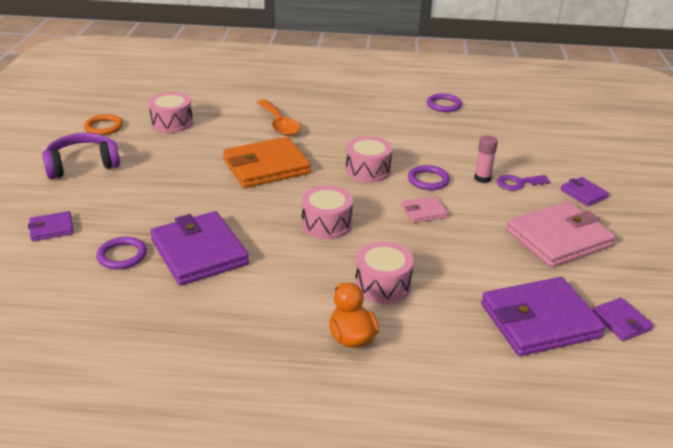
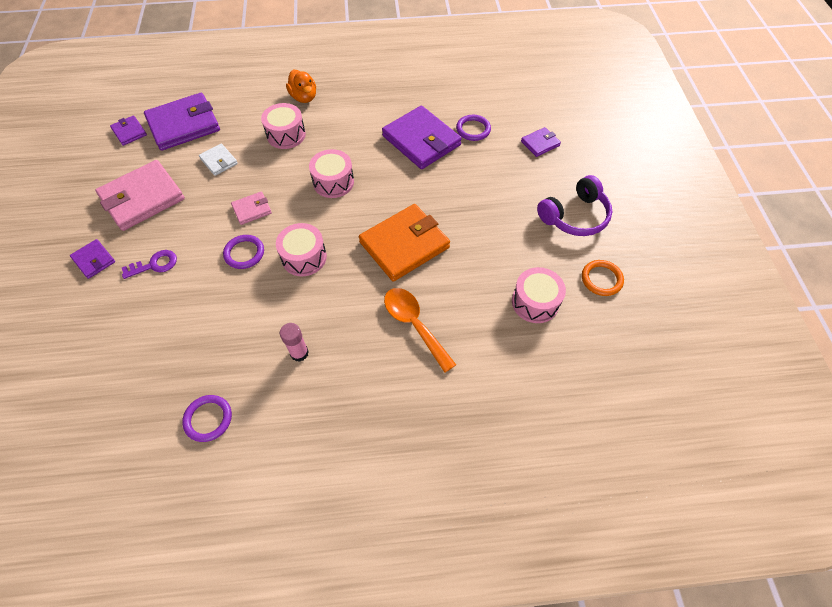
camera: 170 degrees right, 25 degrees up
pink glue stick [474,135,498,183] -> pink glue stick moved to [280,323,309,362]
none -> white wallet [199,144,238,176]

